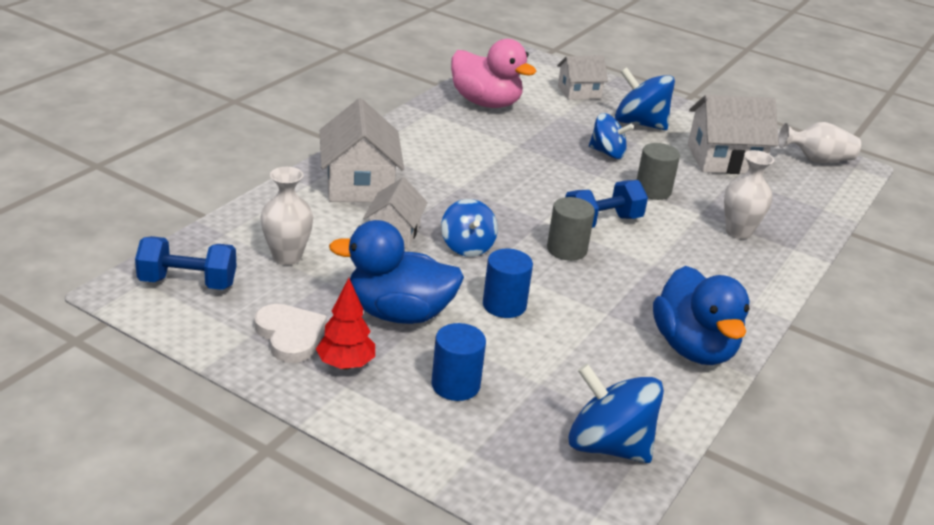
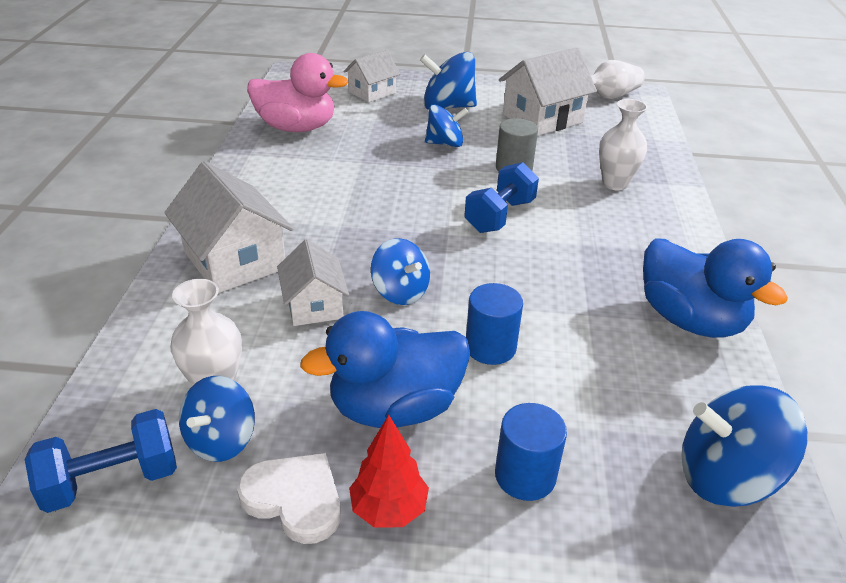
camera: 25 degrees left, 5 degrees up
grey cylinder [547,197,595,261] -> none
none -> blue spinning top [179,376,255,462]

